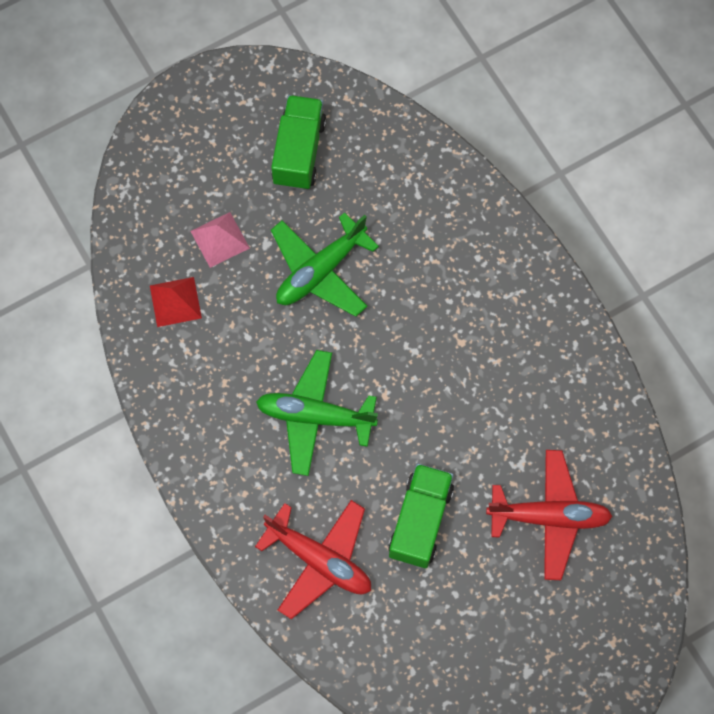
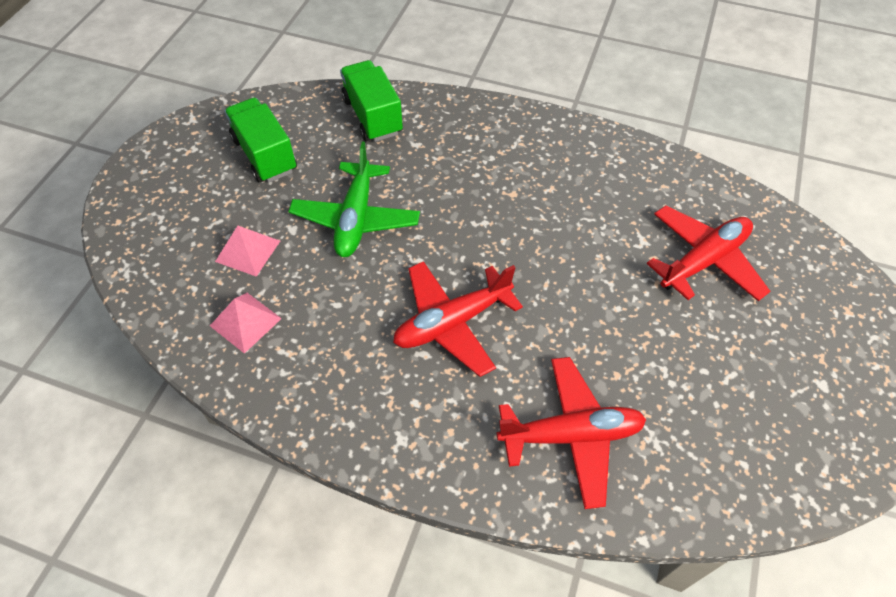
camera: 40 degrees left, 15 degrees down
red pyramid [150,277,202,327] -> pink pyramid [210,293,282,354]
green plane [256,350,378,476] -> red plane [393,261,523,377]
green truck [388,464,454,568] -> green truck moved to [340,60,403,142]

